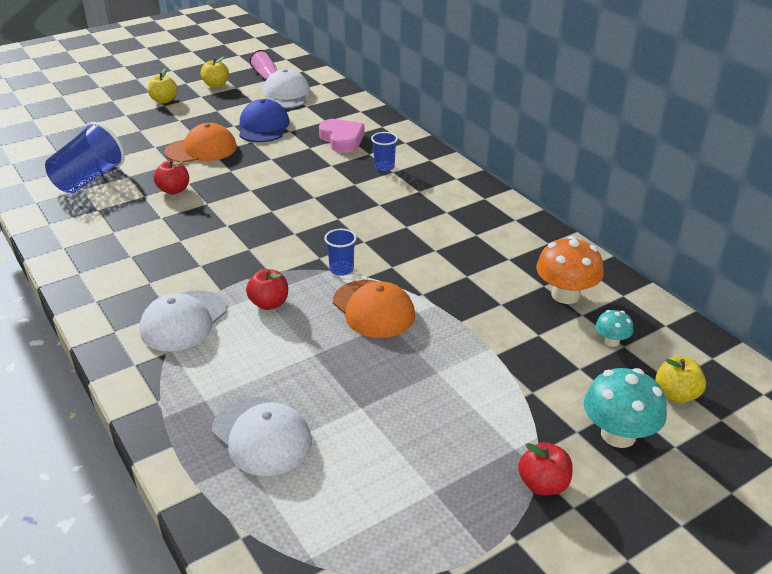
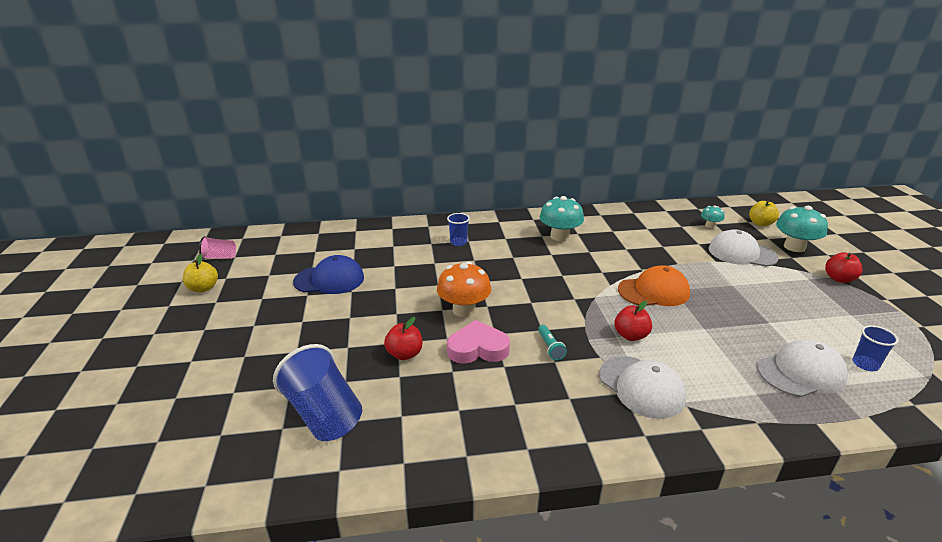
camera: 65 degrees left, 5 degrees down
yellow apple [148,68,178,103] -> none
orange cap [165,123,237,163] -> none
blue cap [239,99,290,143] -> blue cap turned 150 degrees clockwise [293,255,364,294]
white cap [263,69,310,109] -> white cap moved to [709,229,779,267]
pink heart [319,119,365,153] -> pink heart moved to [447,320,510,364]
blue cup [324,229,357,276] -> blue cup moved to [853,325,898,371]
orange mushroom [536,236,604,304] -> orange mushroom moved to [437,262,491,317]
none -> turquoise flashlight [538,325,567,361]
none -> turquoise mushroom [540,196,584,241]

